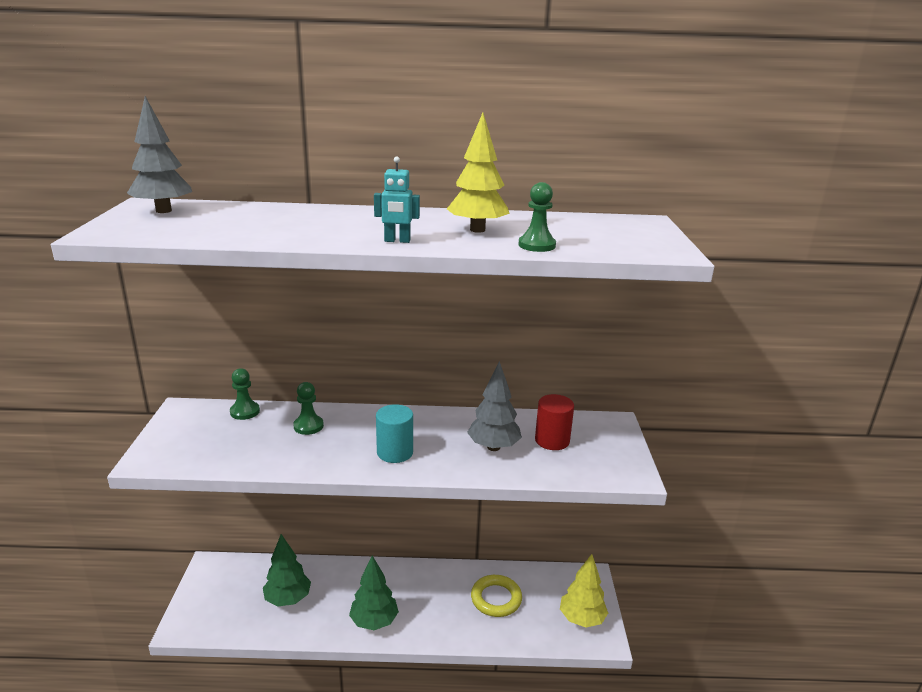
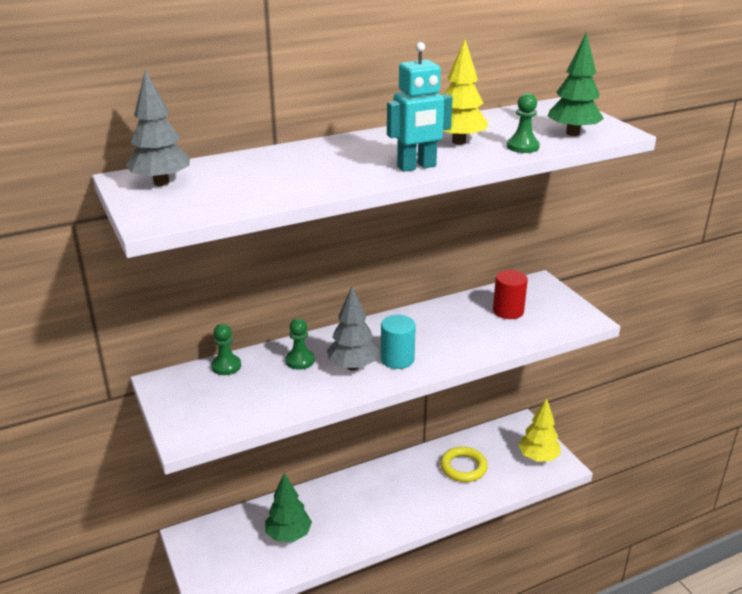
camera: 25 degrees left, 5 degrees up
green tree [349,556,399,630] -> green tree moved to [547,32,604,136]
turquoise robot [374,157,420,243] -> turquoise robot [387,42,453,172], size x1.63
grey tree [467,361,522,451] -> grey tree moved to [327,287,379,371]

